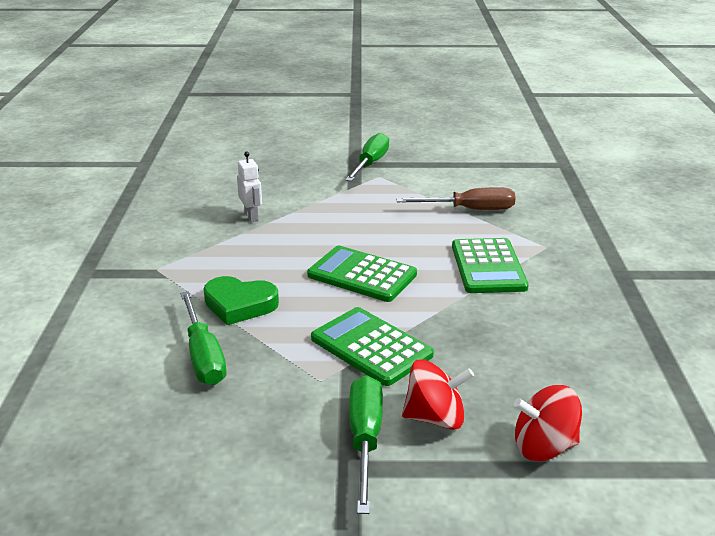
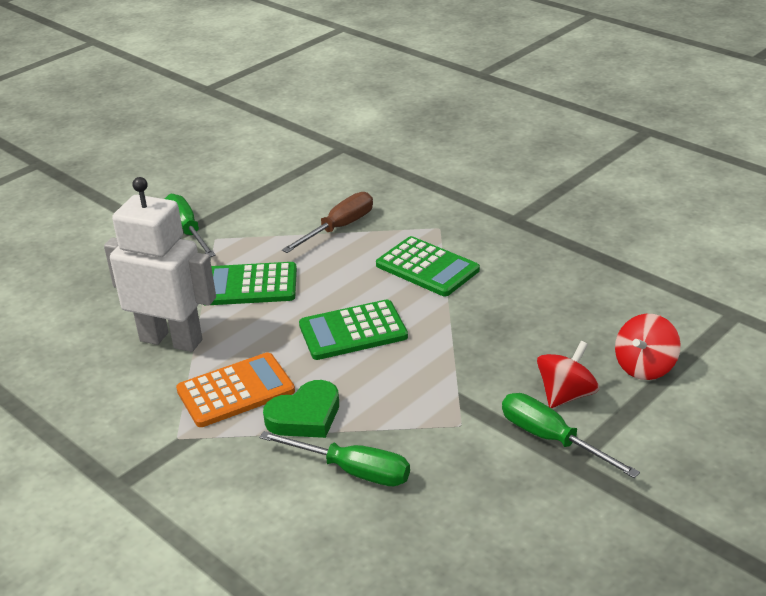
camera: 45 degrees left, 5 degrees up
white robot [237,151,262,222] -> white robot [104,177,216,352], size x2.31
green calculator [311,307,434,386] -> green calculator moved to [211,262,297,305]
none -> orange calculator [176,352,295,427]

